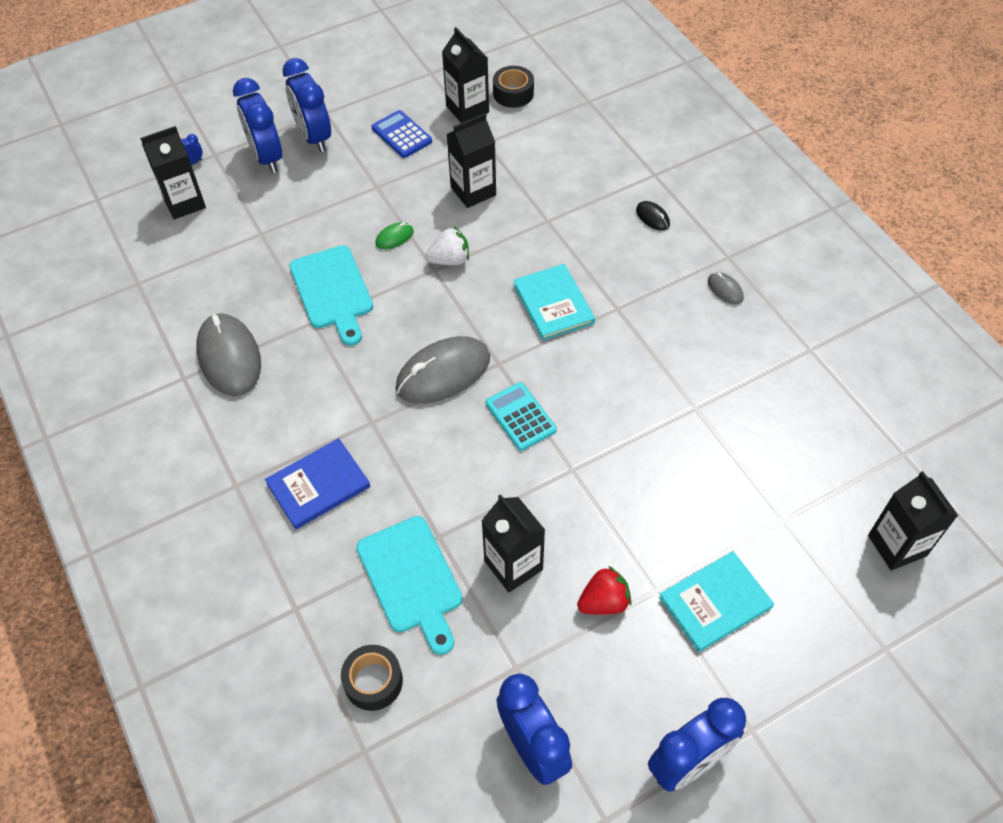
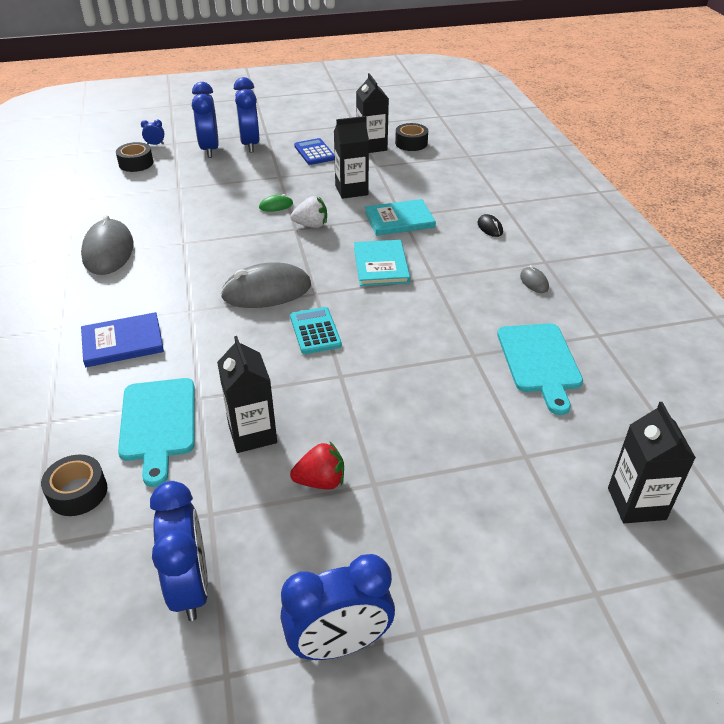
camera: 15 degrees right, 15 degrees down
black carton [140,126,206,219] -> black tape [116,142,153,172]
turquoise cutting board [289,245,373,346] -> turquoise cutting board moved to [497,323,583,415]
turquoise book [659,551,774,652] -> turquoise book moved to [365,199,436,236]

